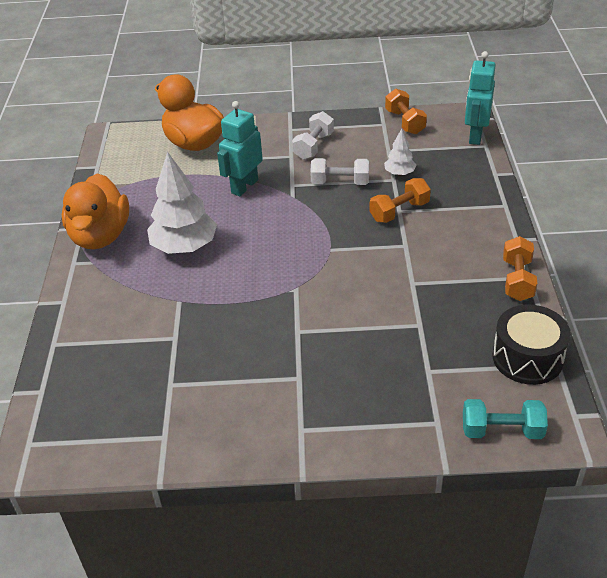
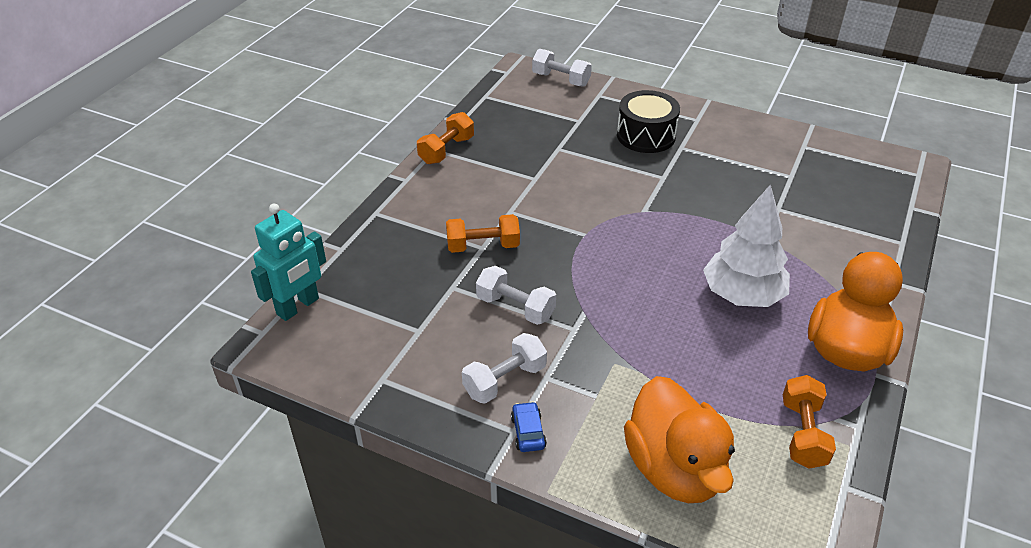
camera: 155 degrees left, 0 degrees up
turquoise robot [217,101,263,196] -> none
white tree [384,129,416,176] -> none
orange dumbbell [385,89,427,134] -> orange dumbbell moved to [783,375,836,469]
turquoise dumbbell [463,399,548,439] -> white dumbbell [532,49,592,87]
black drum [492,305,570,385] -> black drum moved to [617,90,680,153]
none -> blue car [511,401,547,452]

